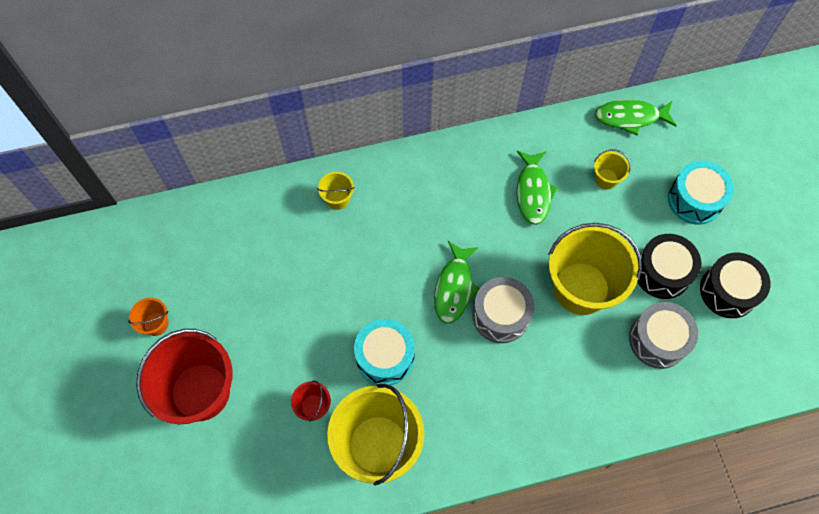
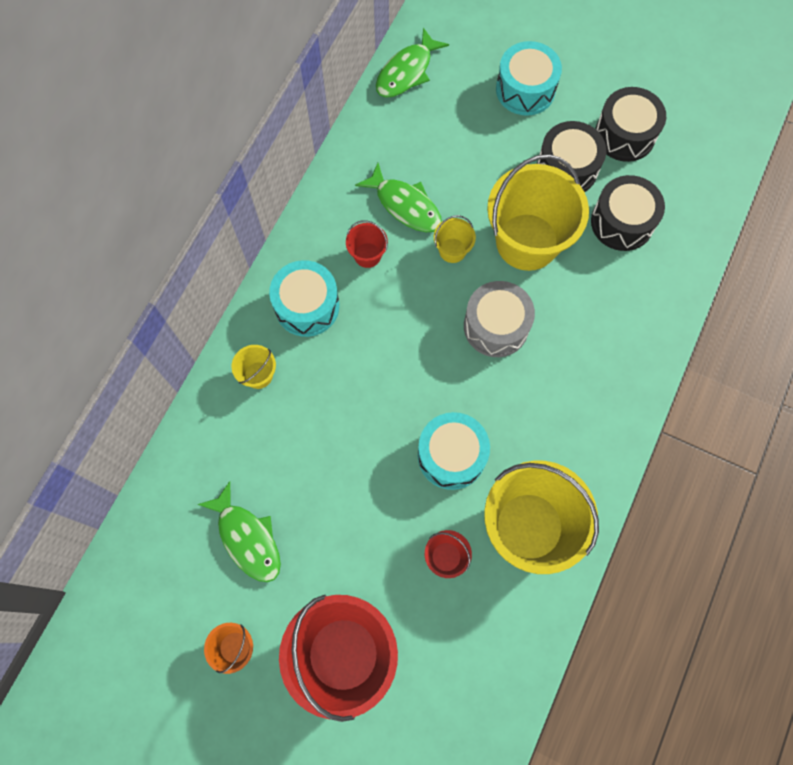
camera: 50 degrees left, 5 degrees up
green fish [434,241,480,324] -> green fish moved to [197,481,281,582]
yellow bucket [594,149,631,190] -> yellow bucket moved to [434,215,476,263]
grey drum [629,302,698,369] -> black drum [591,175,665,251]
none -> turquoise drum [269,260,340,337]
none -> red bucket [346,220,388,268]

